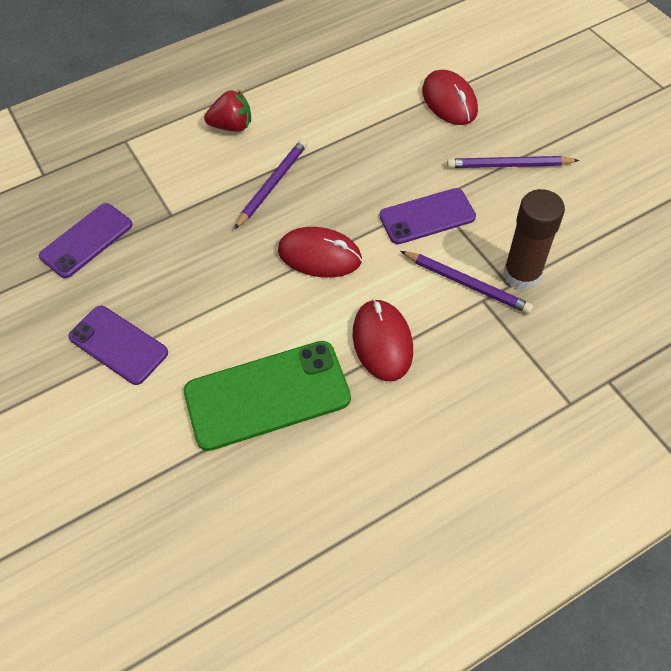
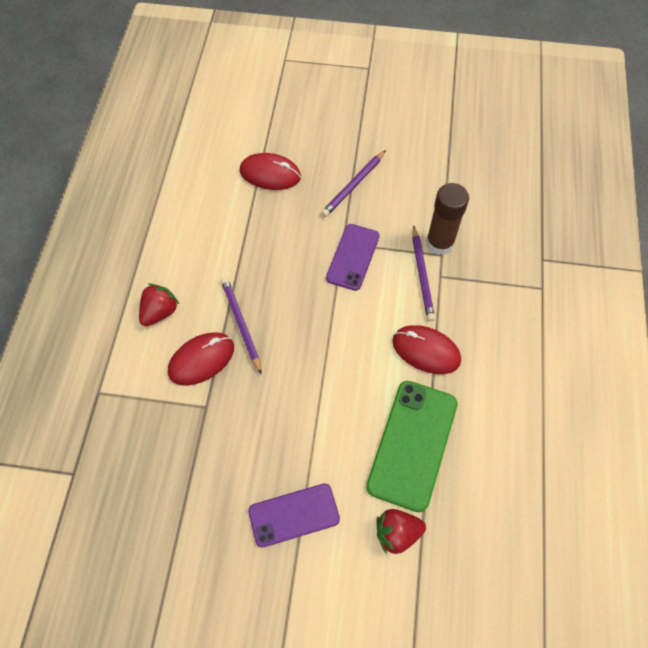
camera: 55 degrees left, 5 degrees up
purple phone [39,203,133,278] -> none
red mouse [278,227,362,278] -> red mouse moved to [168,332,234,386]
purple pencil [401,251,533,314] -> purple pencil turned 105 degrees clockwise [412,226,435,322]
none -> red strawberry [376,509,426,554]

